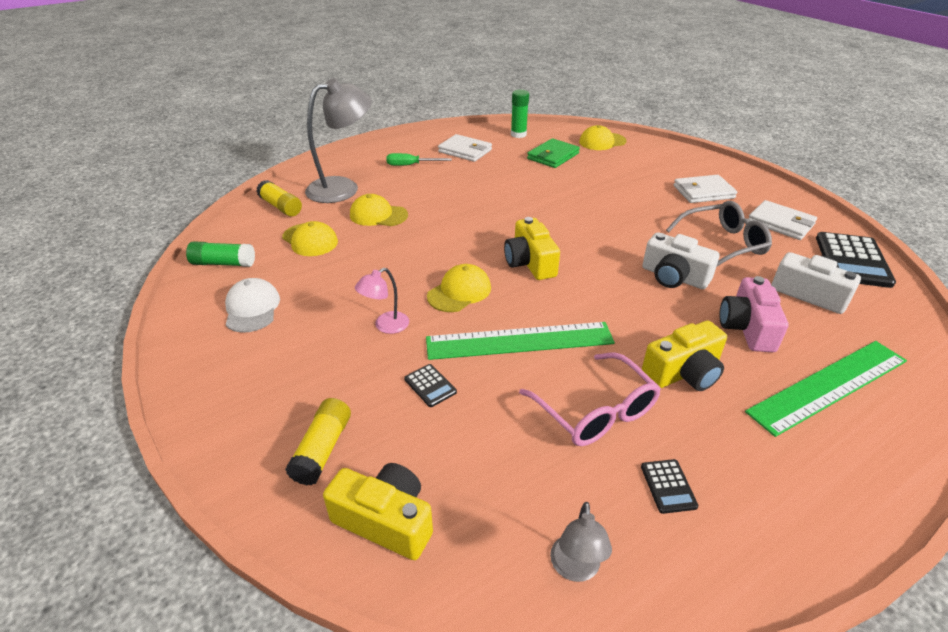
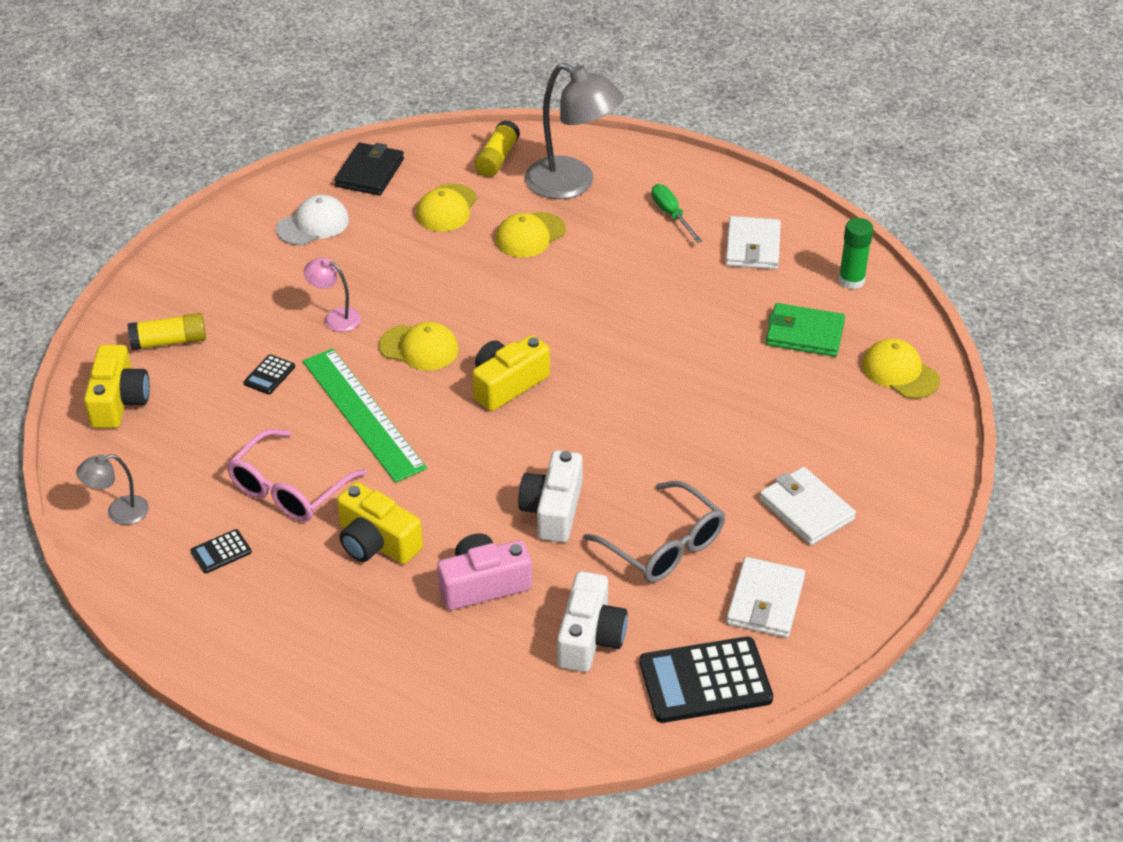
camera: 65 degrees right, 5 degrees up
green glue stick [186,241,255,267] -> black wallet [334,143,404,195]
yellow cap [350,194,408,226] -> yellow cap turned 120 degrees counterclockwise [495,212,566,258]
green ruler [745,341,907,437] -> none

